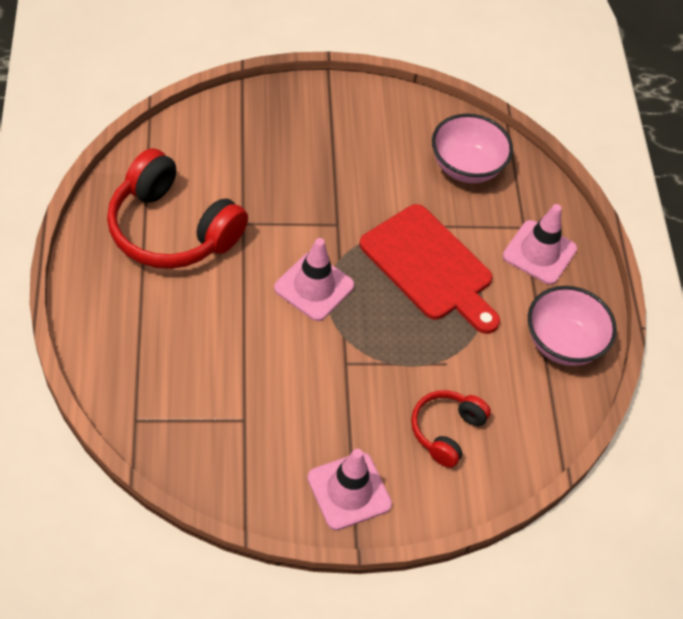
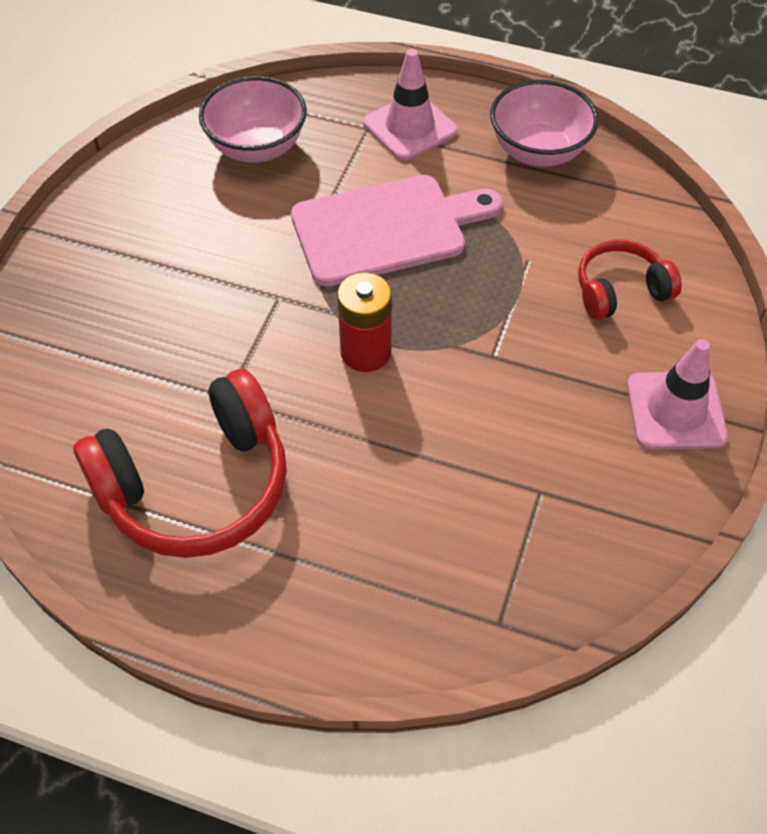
camera: 60 degrees left, 0 degrees up
pink traffic cone [274,238,355,321] -> red battery [337,272,392,372]
red cutting board [359,204,500,334] -> pink cutting board [291,175,503,286]
red headphones [411,390,491,468] -> red headphones turned 105 degrees clockwise [578,239,682,320]

